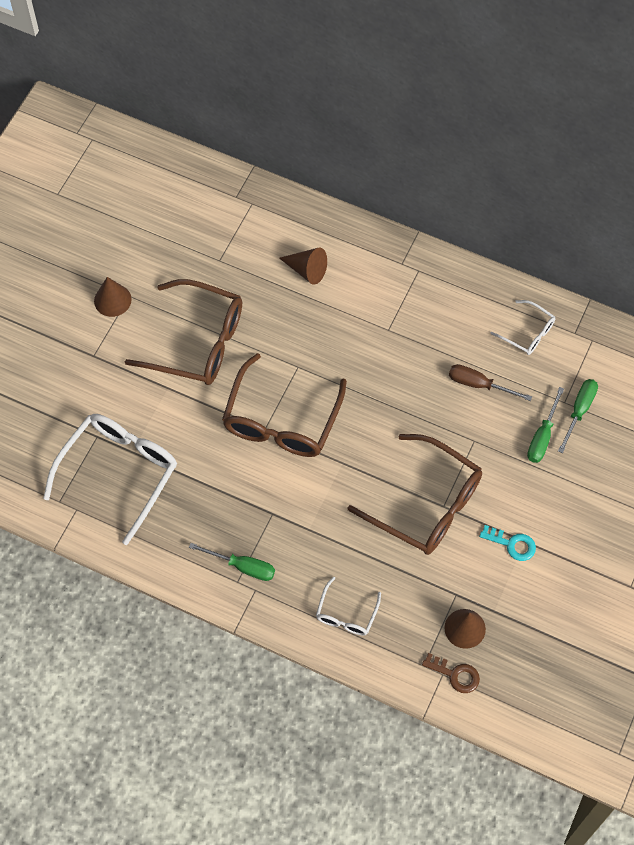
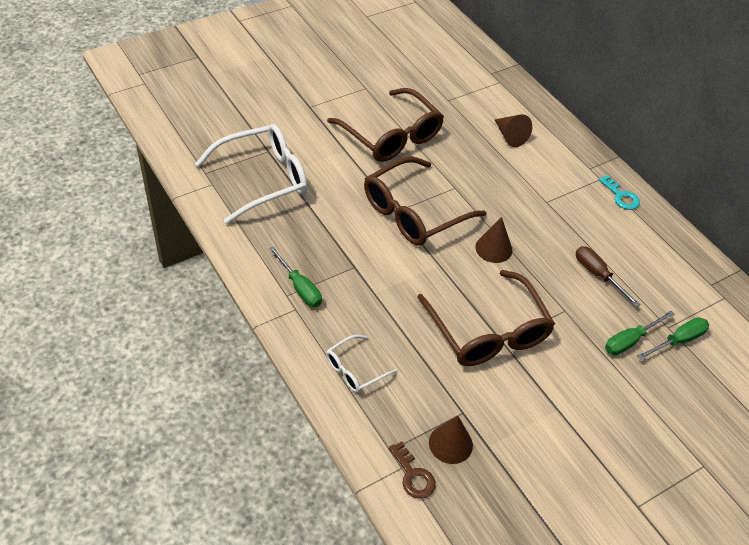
camera: 30 degrees right, 15 degrees down
brown cone [94,277,132,317] -> brown cone moved to [475,217,512,263]
turquoise key [479,525,536,561] -> turquoise key moved to [598,175,640,210]
white glasses [490,300,555,355] -> none

